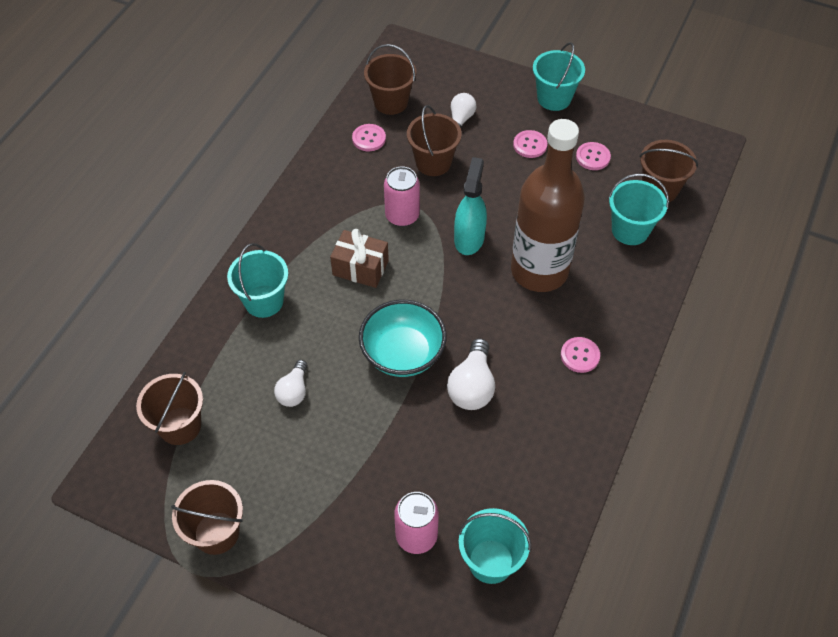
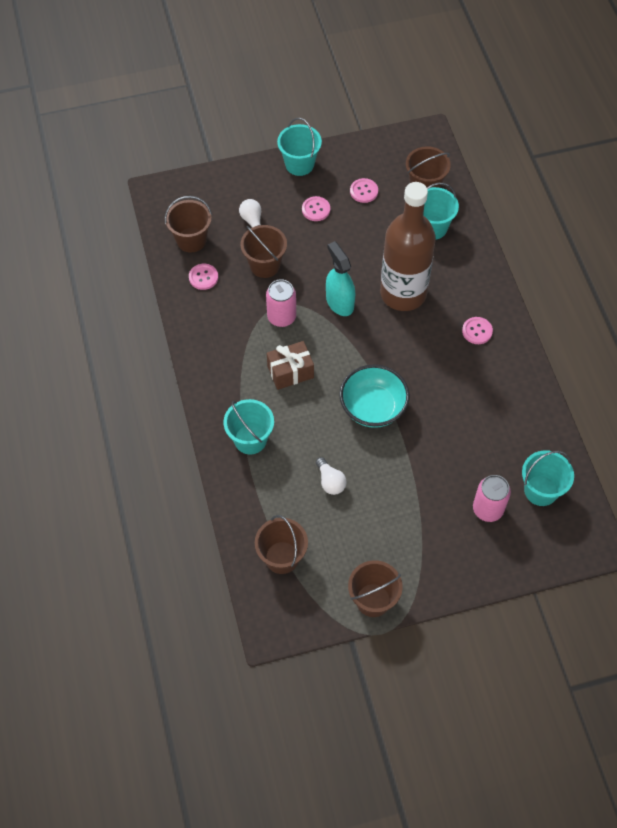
camera: 40 degrees left, 5 degrees up
white light bulb [447,338,495,410] -> none

